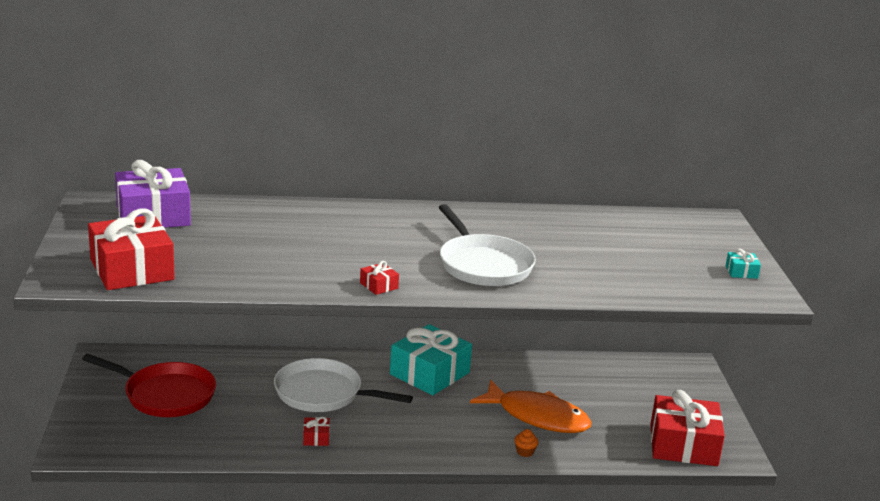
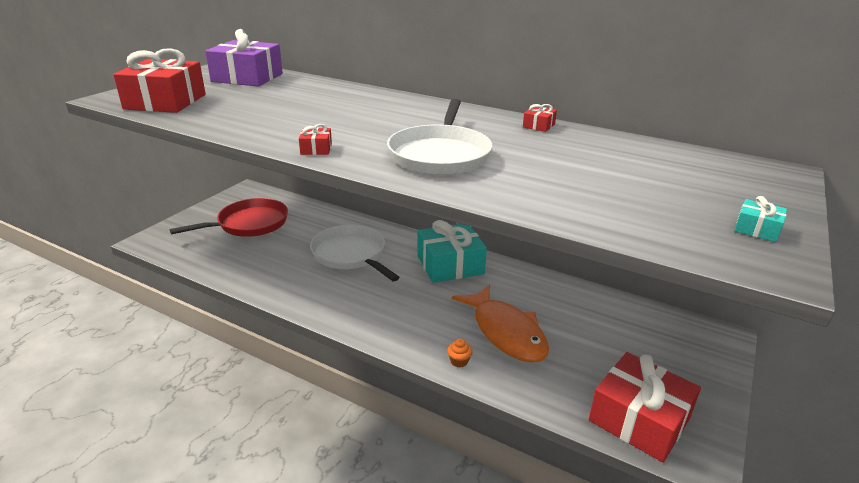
camera: 35 degrees right, 5 degrees up
red pan [82,354,216,417] -> red pan turned 90 degrees counterclockwise [170,198,288,237]
red gift [303,417,330,446] -> red gift moved to [523,104,557,132]

